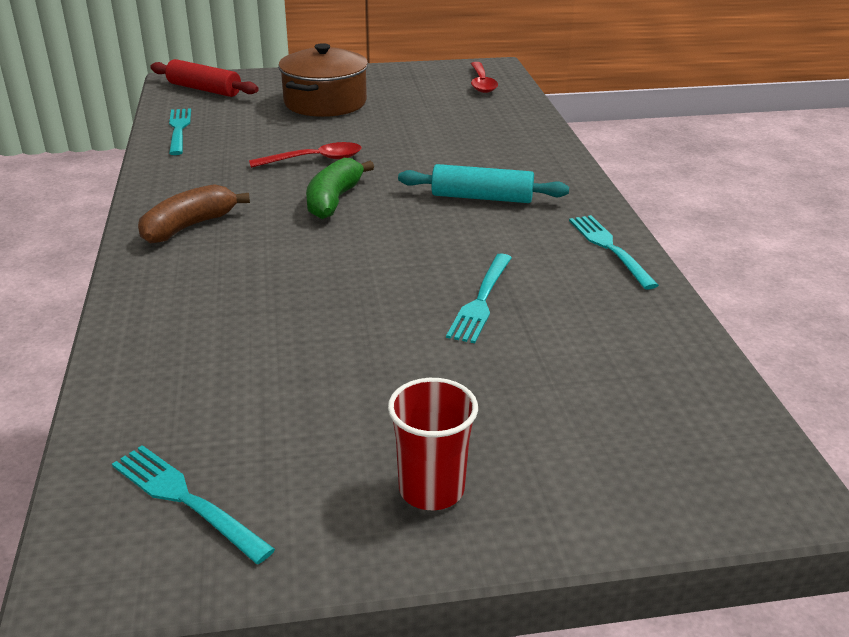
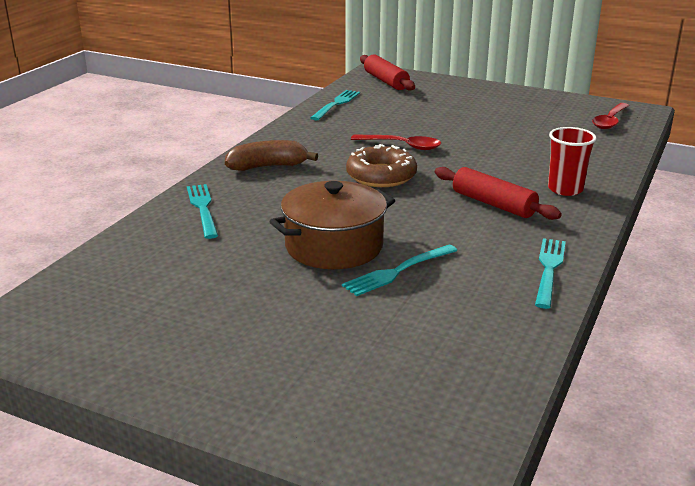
camera: 35 degrees right, 5 degrees down
turquoise fork [112,445,275,564] -> turquoise fork moved to [187,184,218,239]
brown pot [278,43,368,117] -> brown pot moved to [269,181,395,269]
green banana [306,158,374,219] -> brown donut [346,144,417,187]
red cup [388,378,478,510] -> red cup moved to [548,127,597,196]
turquoise rolling pin [398,164,569,203] -> red rolling pin [435,167,562,220]

